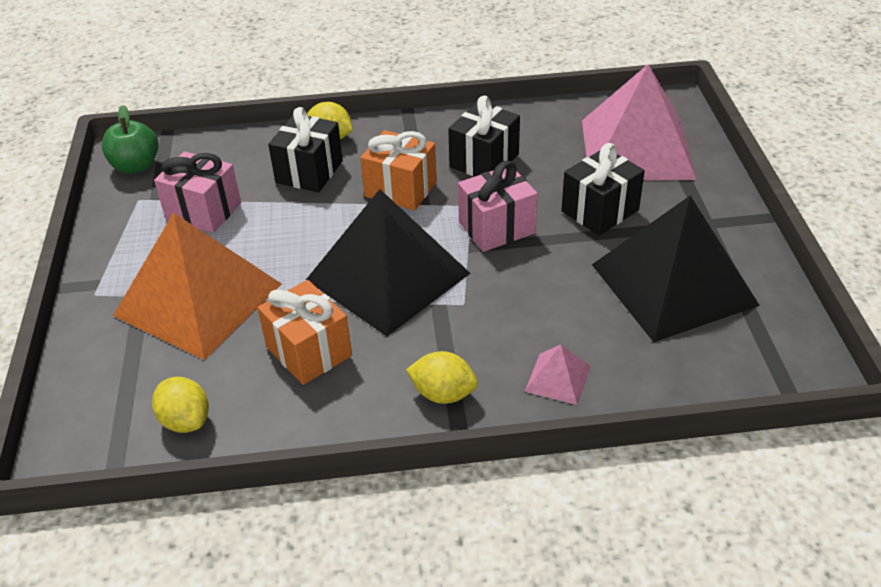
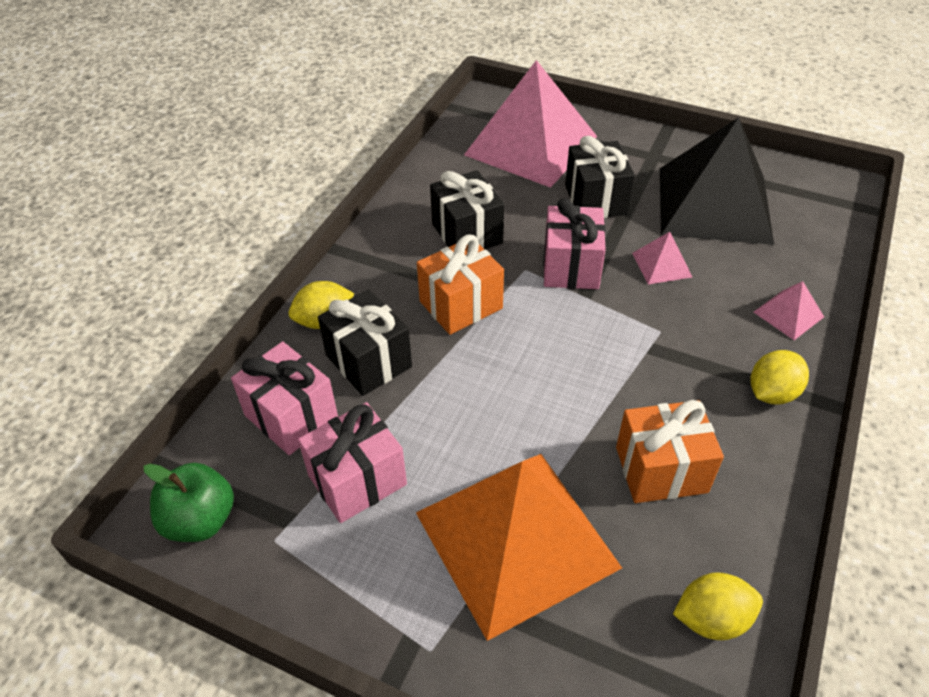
camera: 60 degrees left, 5 degrees up
black pyramid [306,189,470,336] -> none
none -> pink gift [231,341,338,455]
none -> pink pyramid [632,232,692,284]

